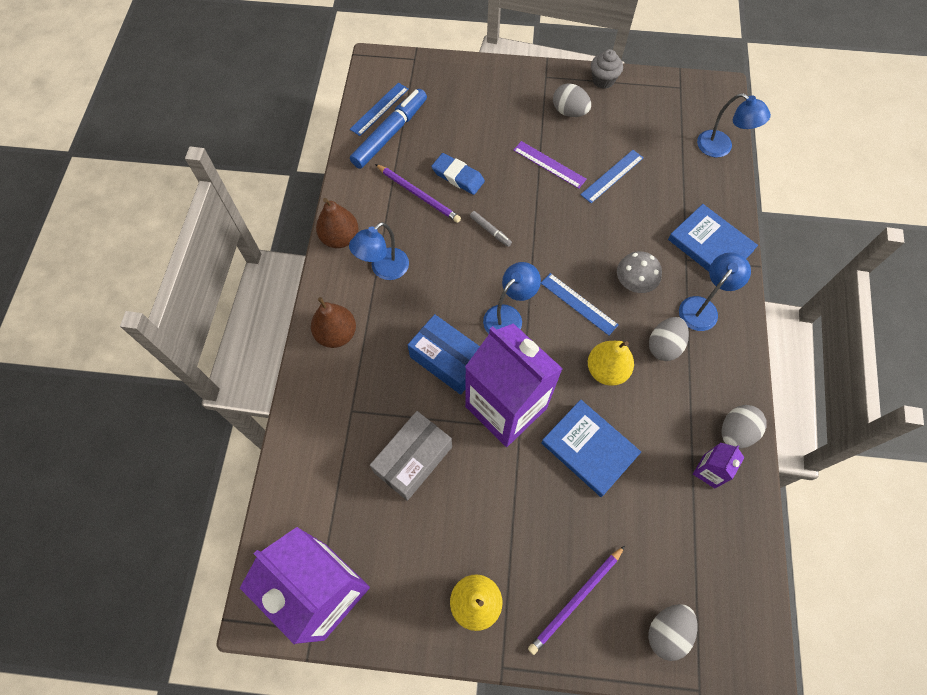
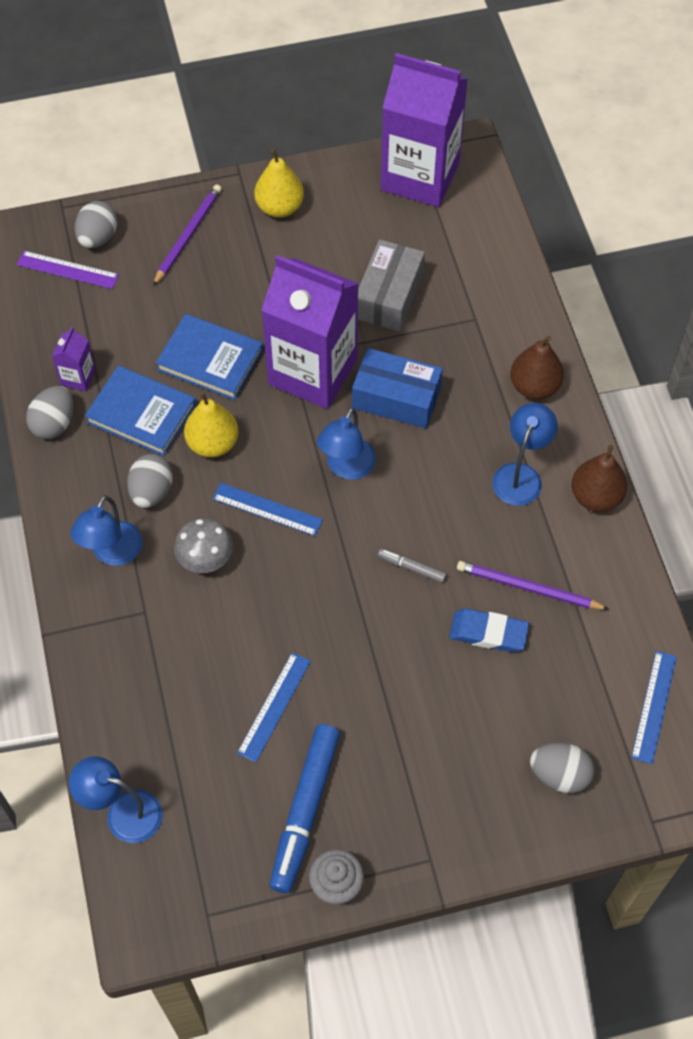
camera: 160 degrees right, 5 degrees down
blue marker [350,89,427,169] -> blue marker moved to [270,724,340,893]
purple ruler [513,141,587,189] -> purple ruler moved to [17,251,119,289]
grey egg [553,83,591,117] -> grey egg moved to [530,743,595,793]
blue book [668,204,758,272] -> blue book moved to [85,365,196,456]

